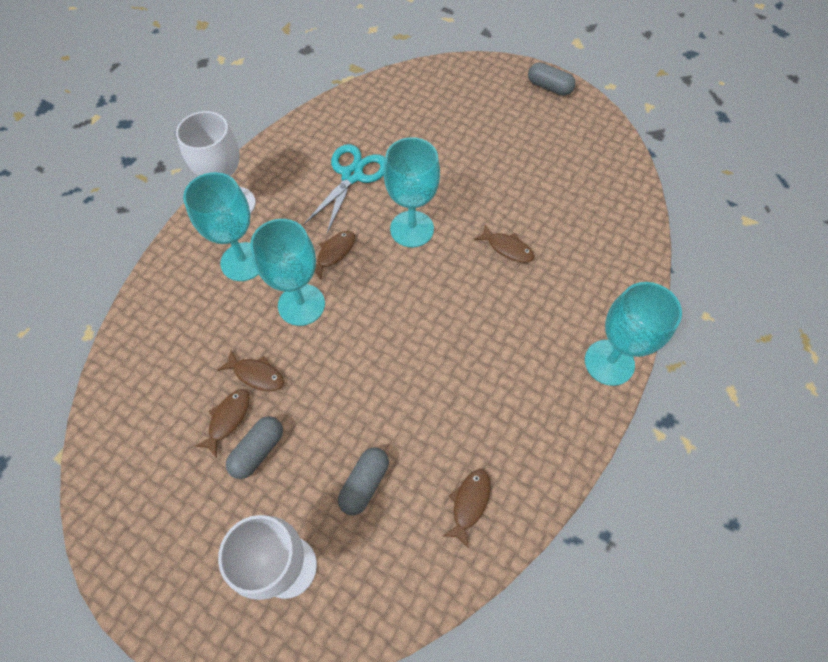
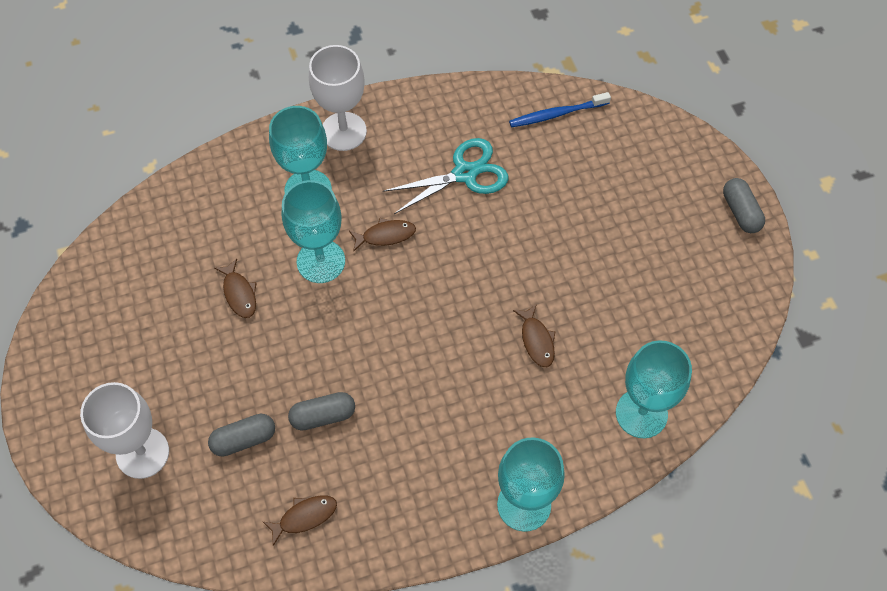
camera: 40 degrees right, 0 degrees up
brown fish [195,389,250,458] -> none
grey capsule [226,416,283,479] -> grey capsule moved to [288,392,355,431]
turquoise goblet [384,137,440,247] -> turquoise goblet moved to [616,340,692,438]
none -> blue toothbrush [509,92,611,128]

